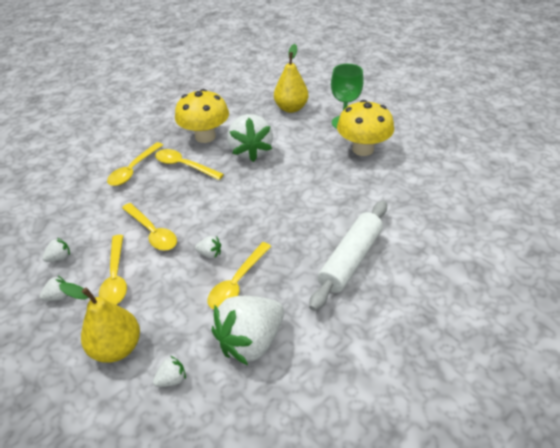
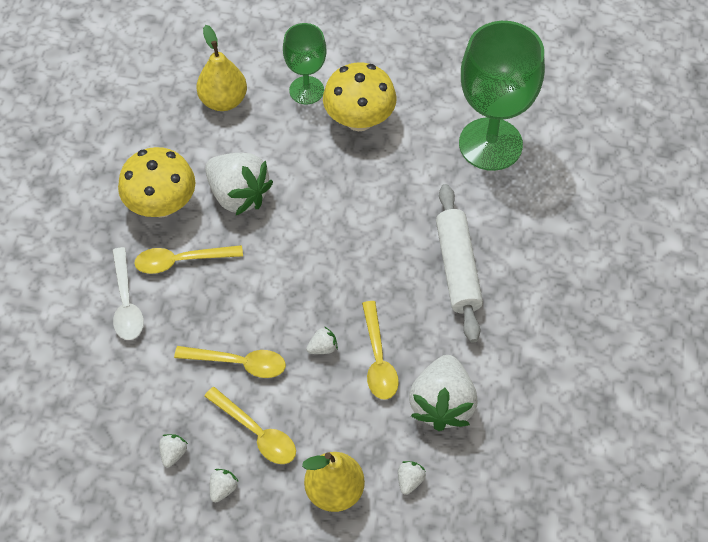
camera: 40 degrees left, 15 degrees up
yellow spoon [107,142,163,186] -> white spoon [112,247,144,340]
none -> green goblet [459,21,545,171]

